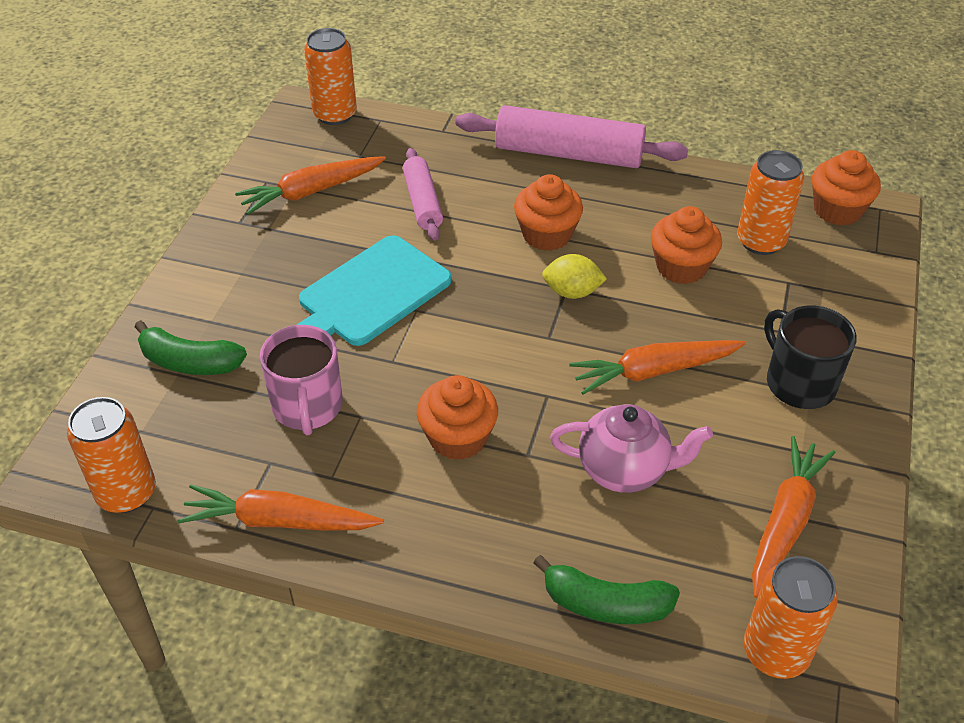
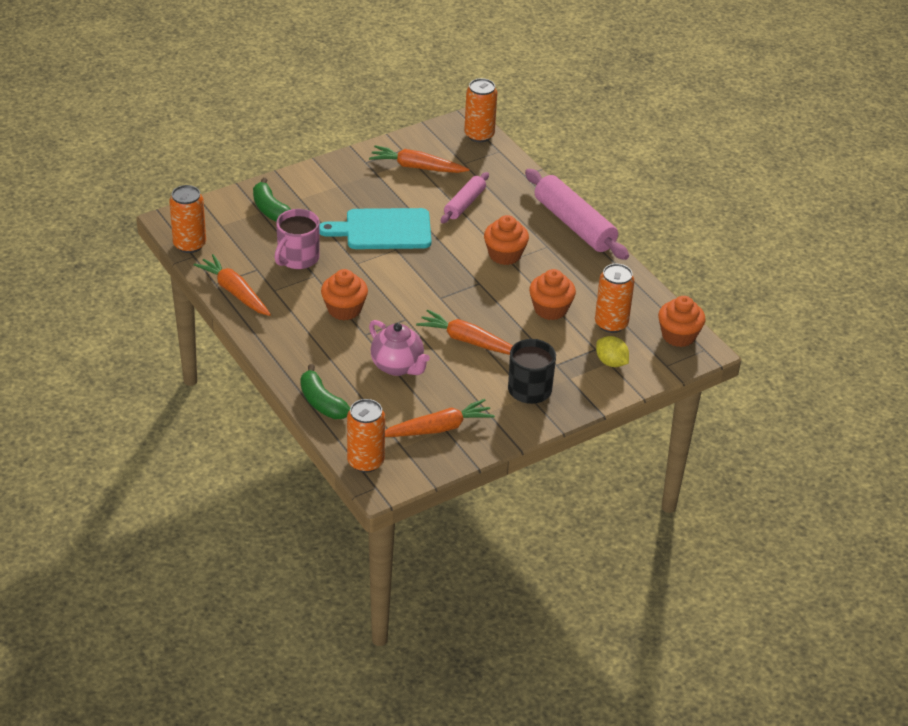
camera: 40 degrees right, 5 degrees down
yellow lemon [542,254,607,299] -> yellow lemon moved to [596,336,629,367]

